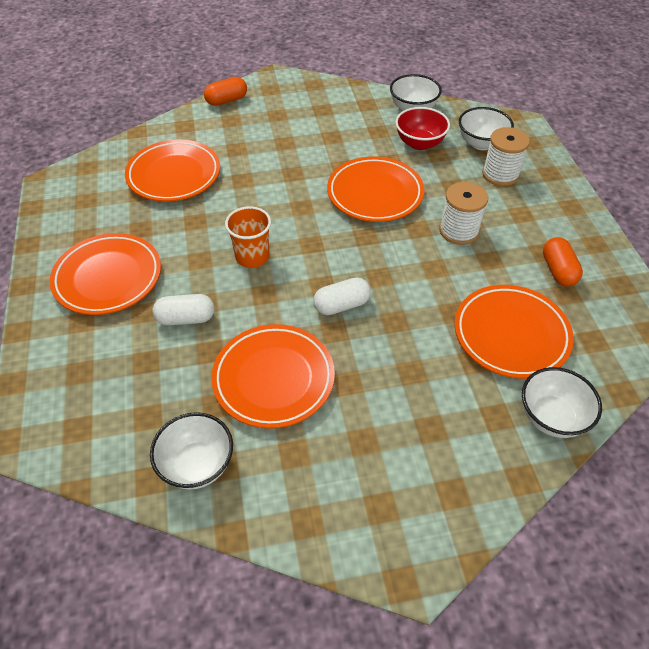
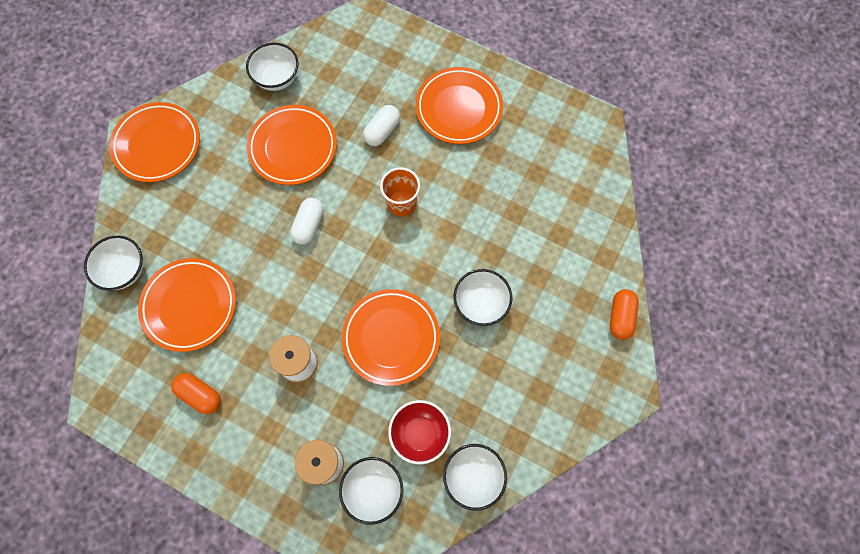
camera: 130 degrees right, 20 degrees up
orange plate [125,140,220,202] -> orange plate moved to [109,102,200,182]
none -> white bowl [453,269,513,326]

